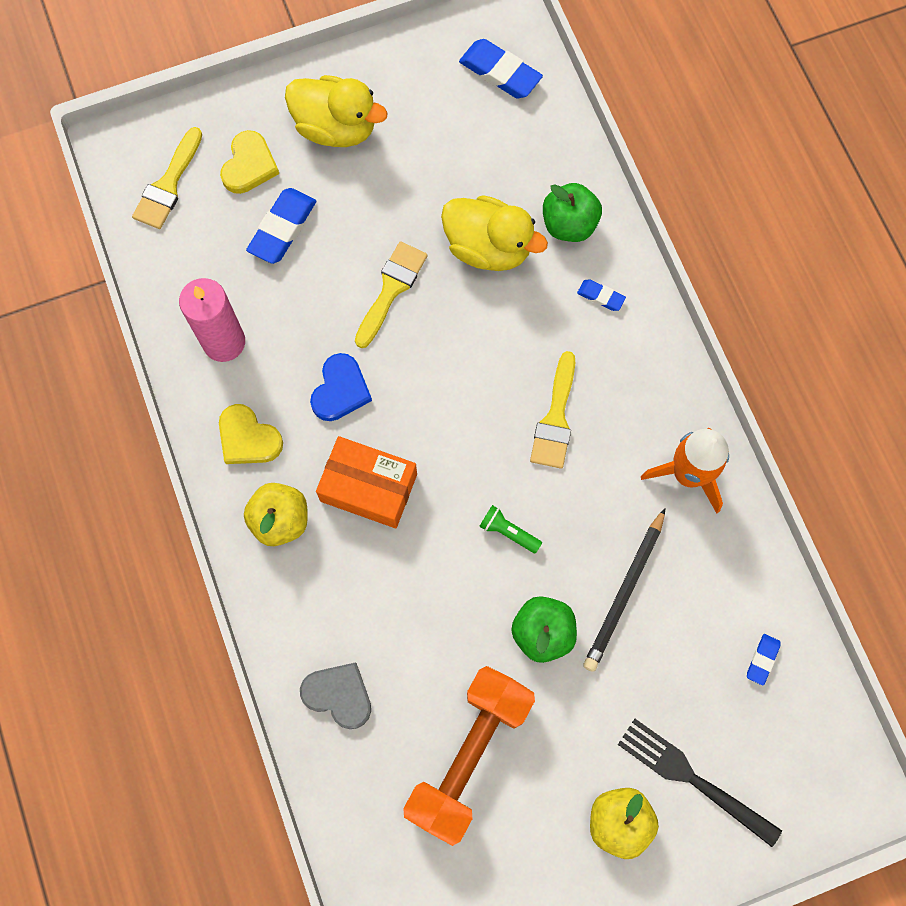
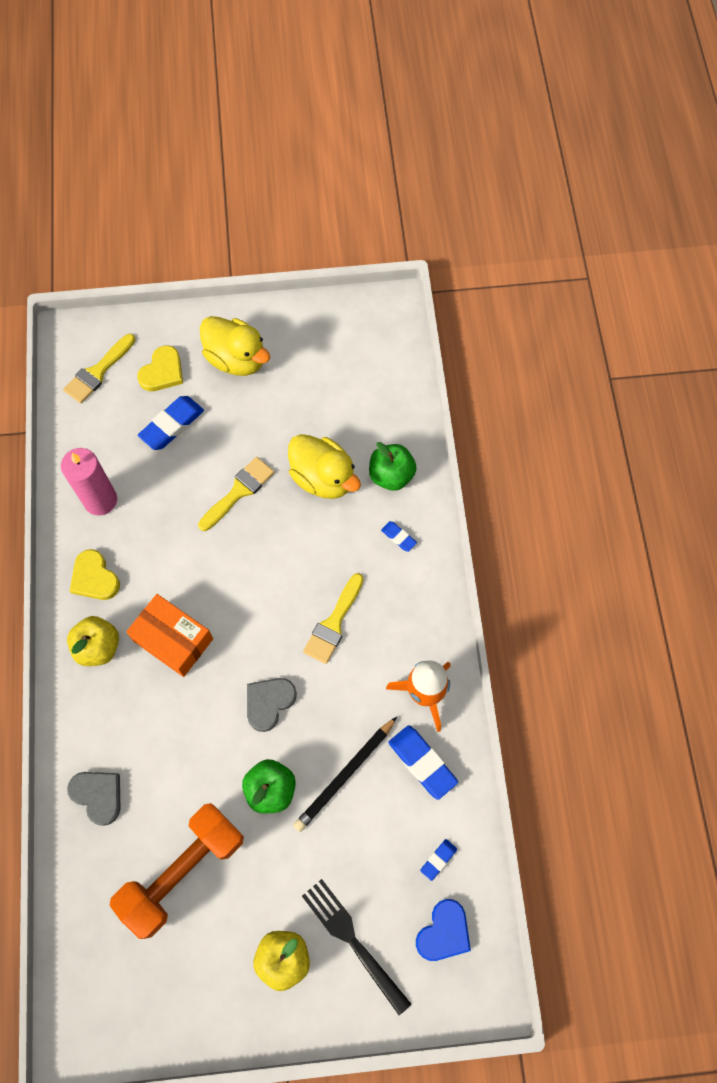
camera: 15 degrees right, 5 degrees down
blue heart [310,353,372,421] -> blue heart moved to [416,899,471,961]
blue eraser [459,39,543,98] -> blue eraser moved to [389,726,458,800]
green flashlight [479,505,542,553] -> grey heart [247,678,297,732]

